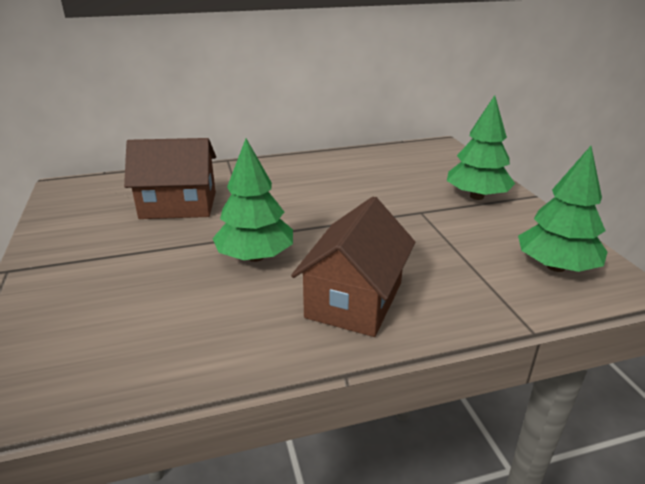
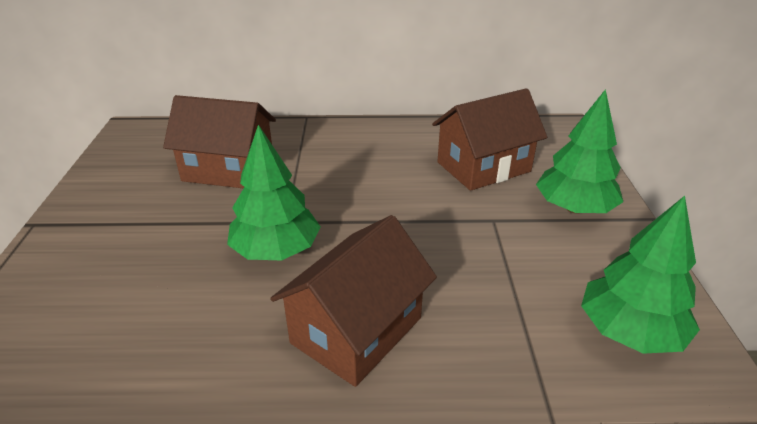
camera: 15 degrees right, 5 degrees up
none -> brown house [432,88,547,191]

